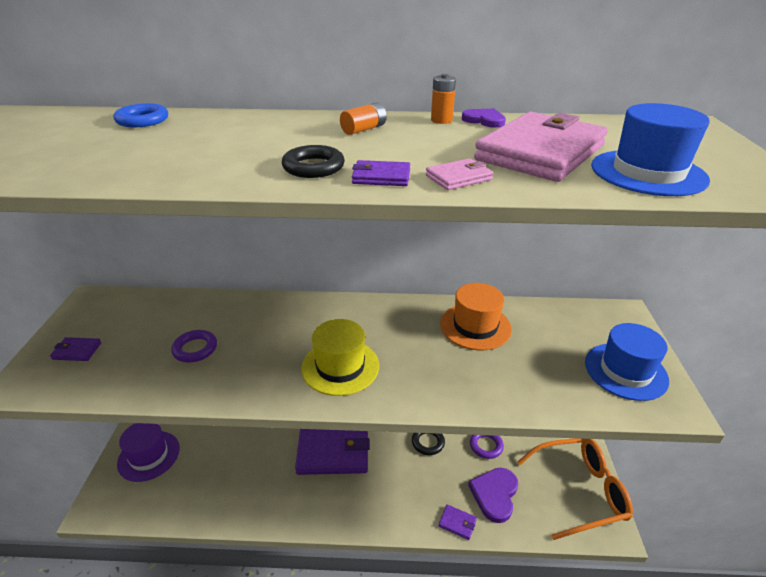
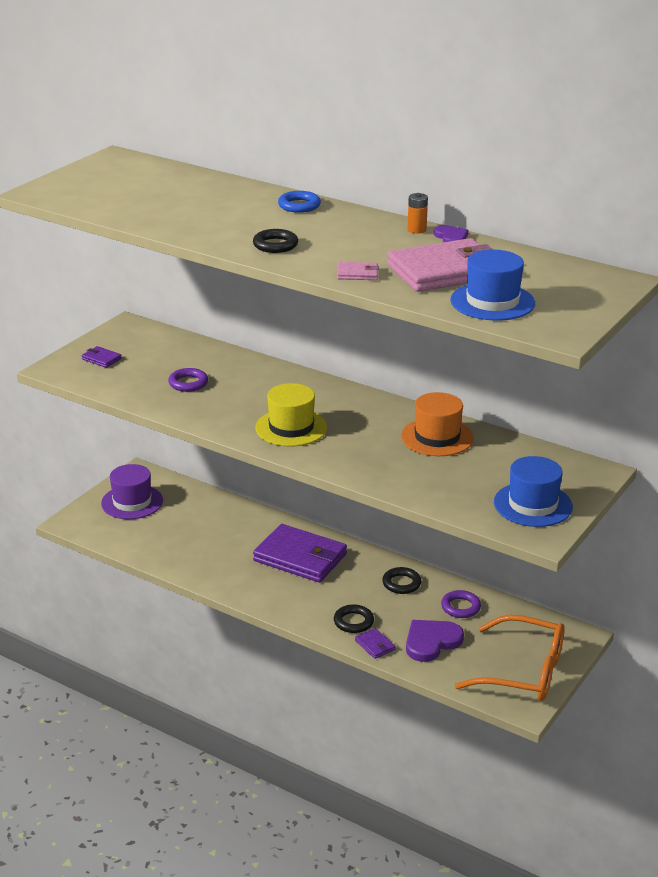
camera: 30 degrees right, 5 degrees down
blue ring [113,103,168,127] -> blue ring moved to [278,191,321,213]
orange battery [340,102,387,135] -> none
purple wallet [352,160,410,186] -> none
none -> black ring [334,604,374,633]

